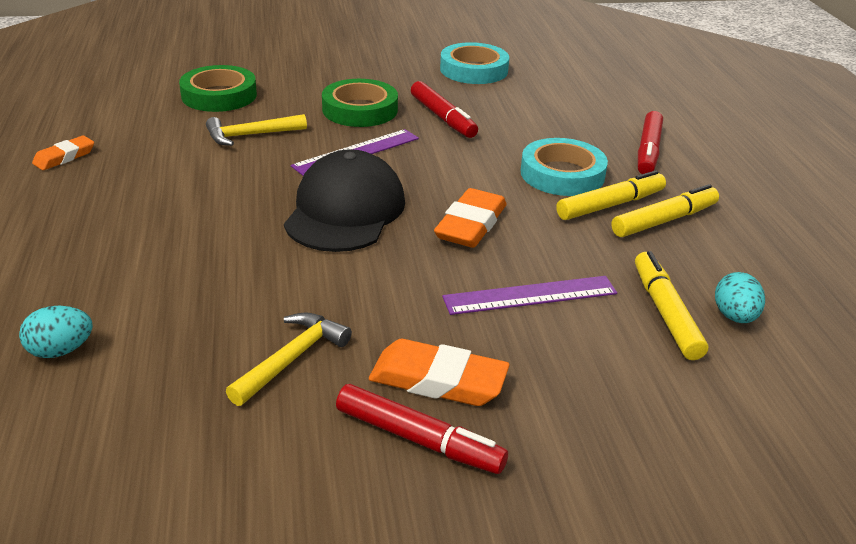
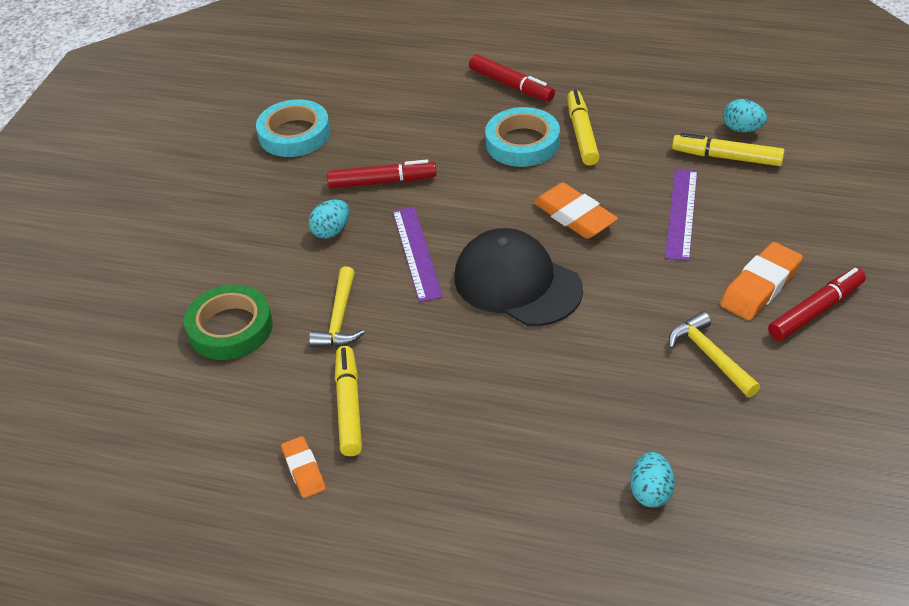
camera: 60 degrees left, 10 degrees up
green tape [322,79,398,127] -> turquoise egg [309,199,349,239]
yellow marker [611,184,719,237] -> yellow marker moved to [335,346,362,456]

